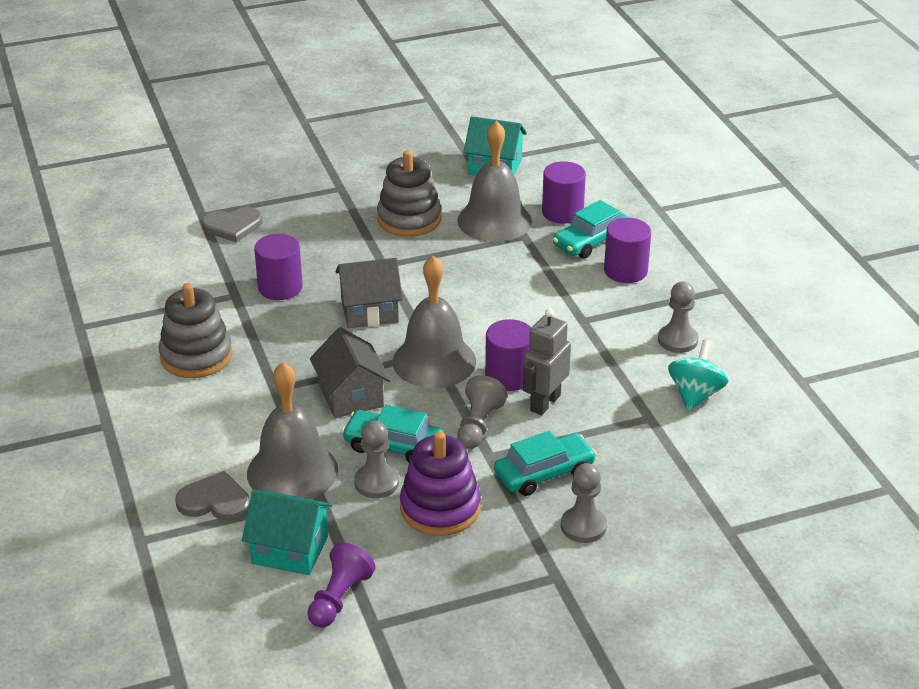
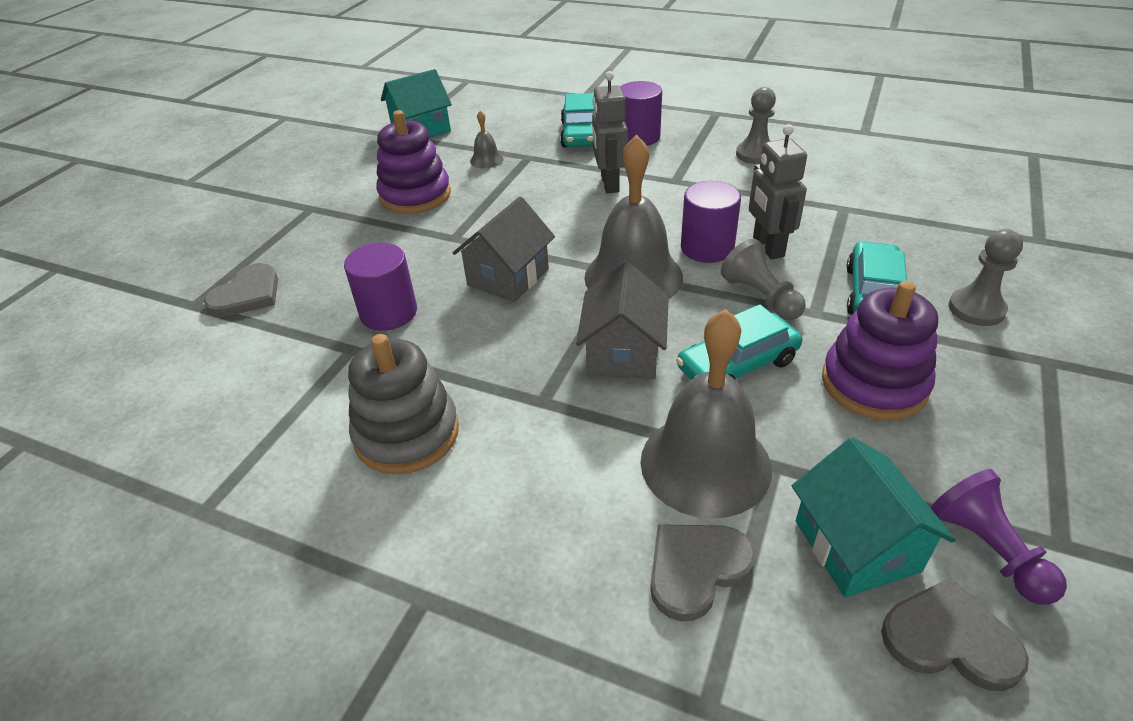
camera: 45 degrees left, 5 degrees up
turquoise house [242,490,333,575] -> turquoise house turned 75 degrees counterclockwise [792,437,956,597]
grey house [310,327,391,418] -> grey house turned 75 degrees clockwise [576,262,669,379]
grey pawn [354,421,399,498] -> none
grey stacking toy [377,150,441,237] -> purple stacking toy [376,110,451,214]
grey bell [457,121,532,242] -> grey bell [470,110,504,168], size x0.43
purple cylinder [542,161,586,224] -> none
turquoise spinning top [668,340,728,411] -> none
none -> grey robot [592,71,628,193]
none -> grey heart [881,578,1029,691]

